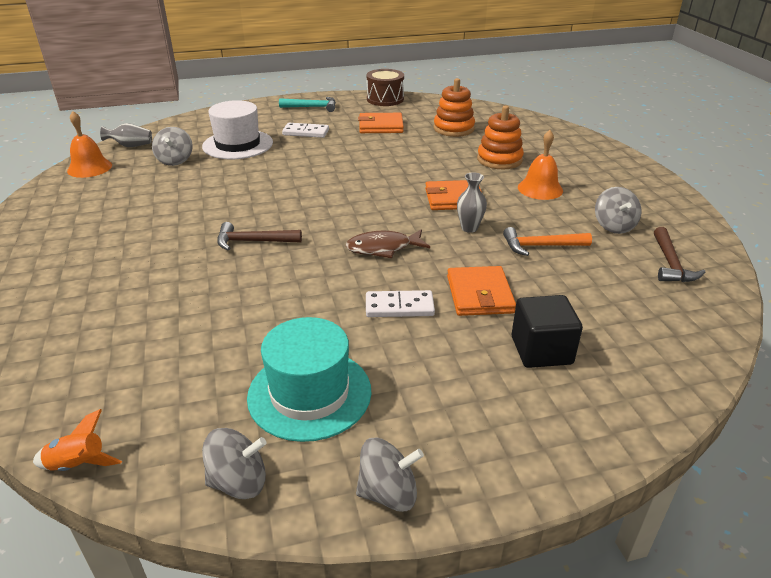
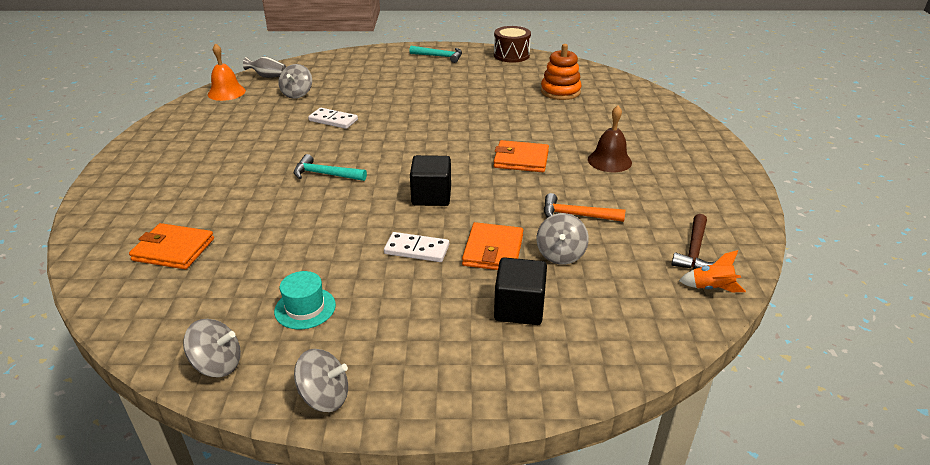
camera: 15 degrees right, 0 degrees up
orange rocket [33,409,122,471] -> orange rocket moved to [679,250,746,292]
white hat [202,100,273,159] -> none
brown hammer [217,222,302,250] -> turquoise hammer [294,154,367,181]
turquoise hat [247,317,371,442] -> turquoise hat [274,271,336,329], size x0.58
white domino [282,123,329,138] -> white domino moved to [308,108,358,129]
brown fish [346,229,430,258] -> black cube [410,155,451,206]
orange wallet [358,113,404,133] -> orange wallet moved to [129,223,214,269]
grey vase [457,172,487,233] -> none
orange stacking toy [477,106,524,169] -> none
orange bell [518,130,563,200] -> brown bell [588,106,632,172]
grey spinning top [595,187,642,234] -> grey spinning top moved to [537,213,589,265]

